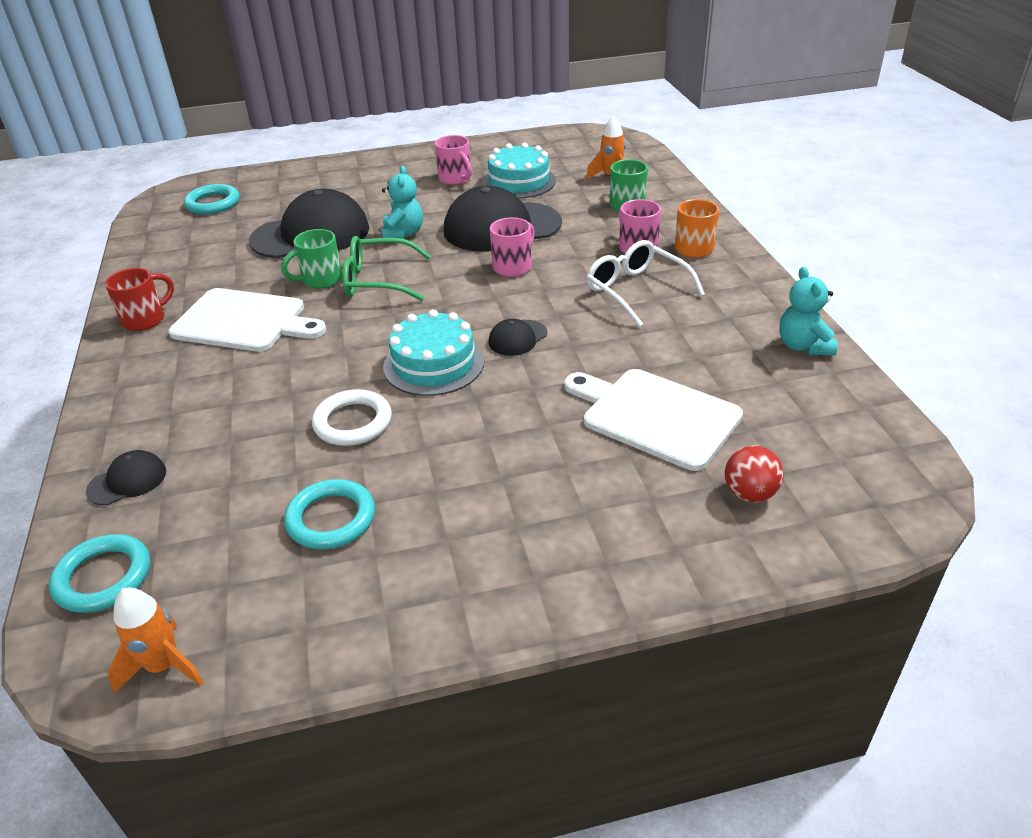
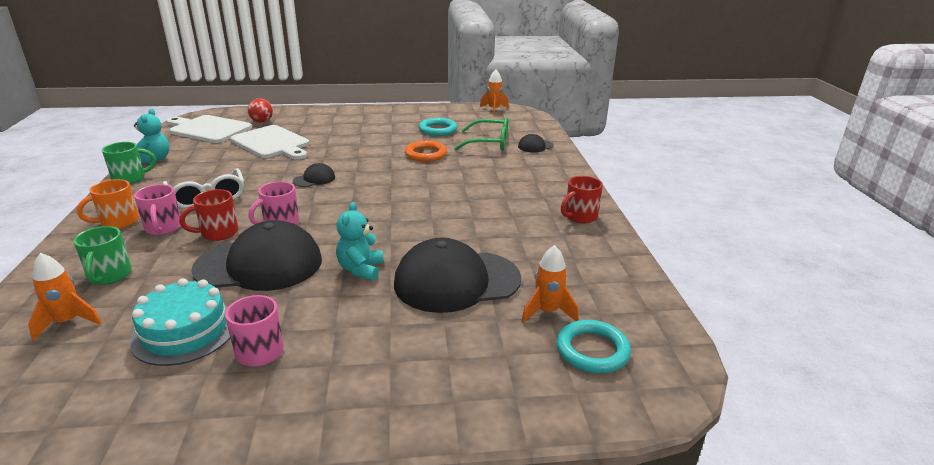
camera: 175 degrees left, 10 degrees down
turquoise ring [49,534,150,613] -> none
white cutting board [168,288,326,352] -> white cutting board moved to [167,115,252,143]
green mug [281,229,342,289] -> green mug moved to [102,142,156,184]
white ring [312,389,392,446] -> orange ring [405,140,447,162]
green glasses [343,236,431,301] -> green glasses moved to [454,117,508,151]
turquoise cake [383,309,484,396] -> none
none -> red mug [179,189,239,241]
none -> orange rocket [521,245,578,323]

